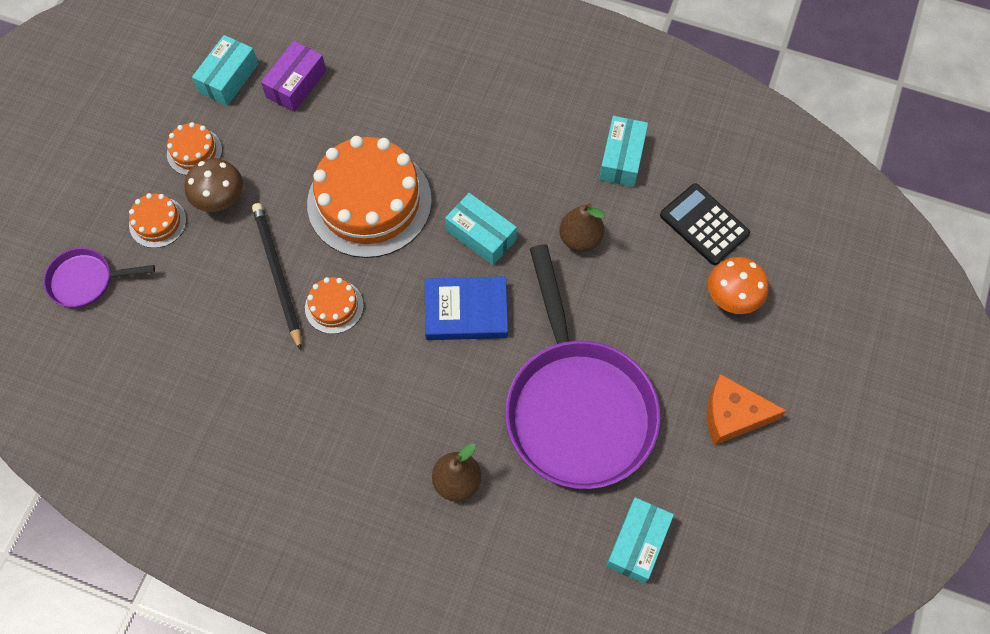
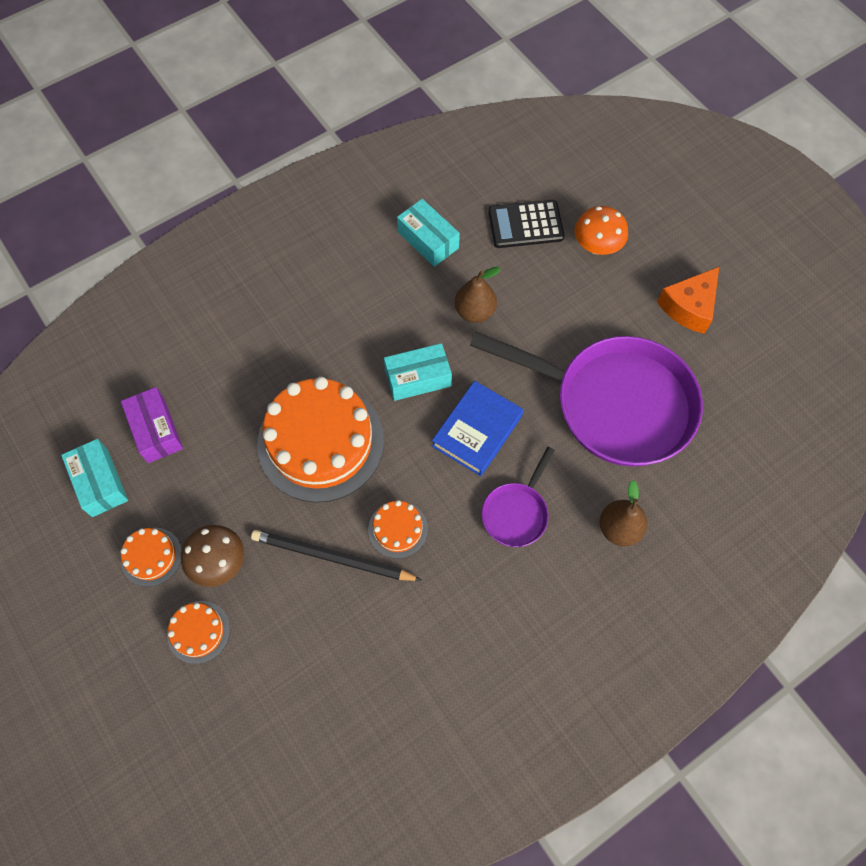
camera: 55 degrees left, 0 degrees up
purple pan [44,248,155,308] -> purple pan moved to [482,447,555,547]
turquoise box [606,497,674,584] -> none

